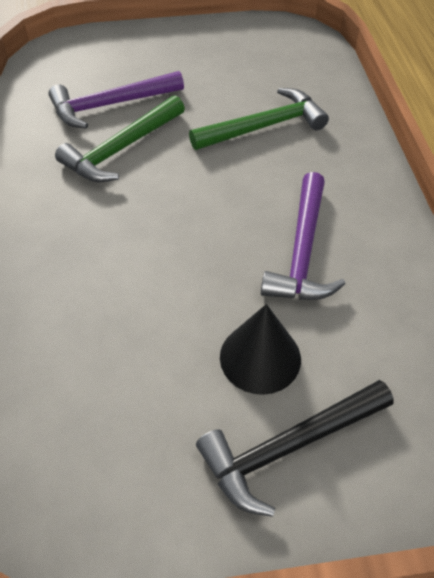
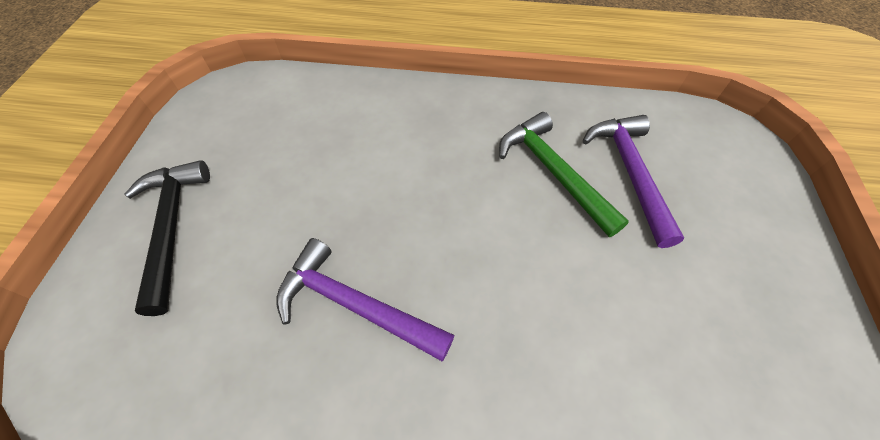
camera: 105 degrees right, 5 degrees up
green hammer [189,88,329,150] -> none
black cone [220,304,301,395] -> none

